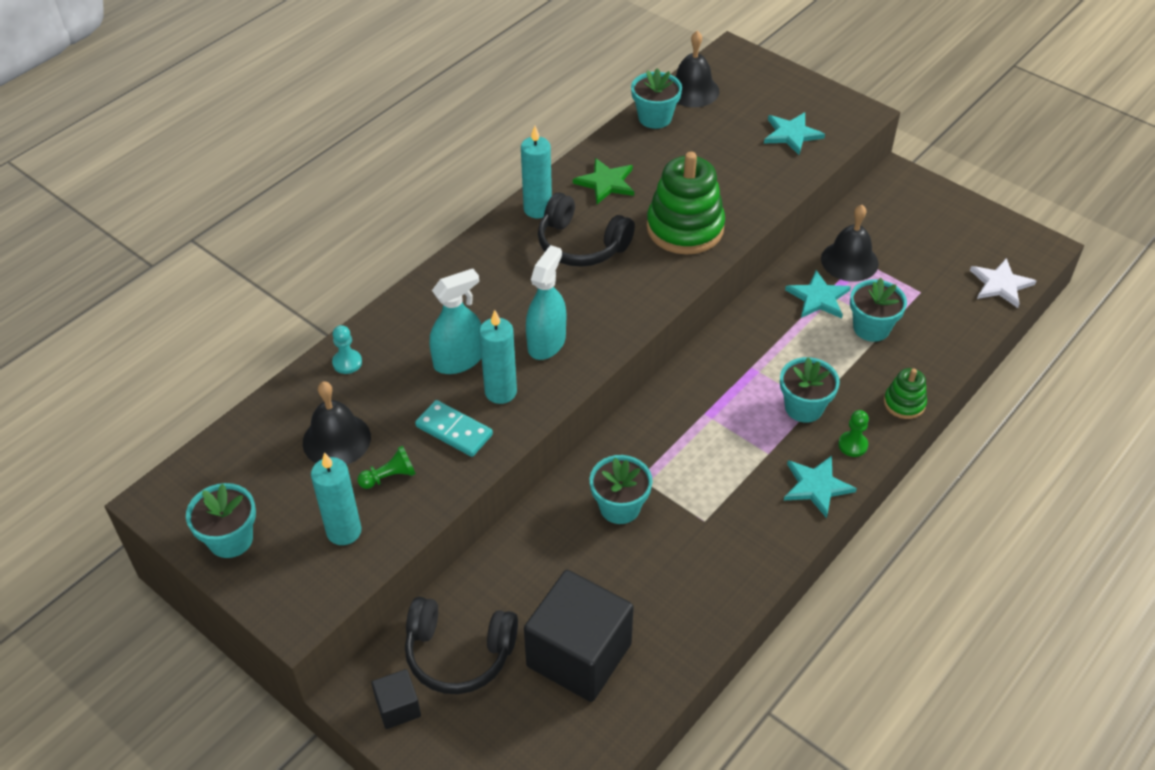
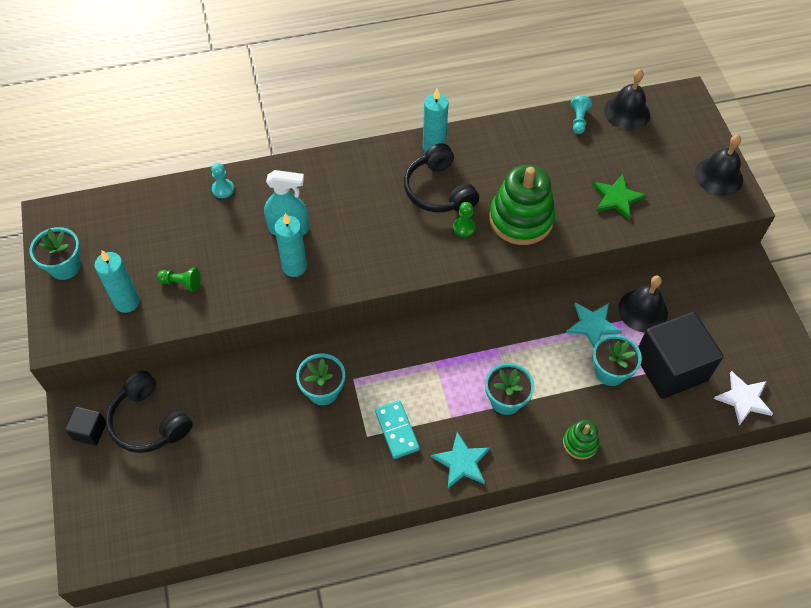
camera: 35 degrees right, 10 degrees up
black bell [303,381,371,465] -> black bell moved to [695,135,743,196]
turquoise domino [415,400,493,457] -> turquoise domino moved to [375,400,420,459]
black cube [524,570,634,702] -> black cube moved to [638,312,723,399]
turquoise spray bottle [526,245,566,360] -> none
green star [573,158,634,204] -> green star moved to [592,174,646,220]
turquoise flower pot [631,68,682,129] -> turquoise pawn [571,96,592,134]
turquoise star [764,112,825,155] -> none
green pawn [838,410,869,457] -> green pawn moved to [453,202,476,237]

